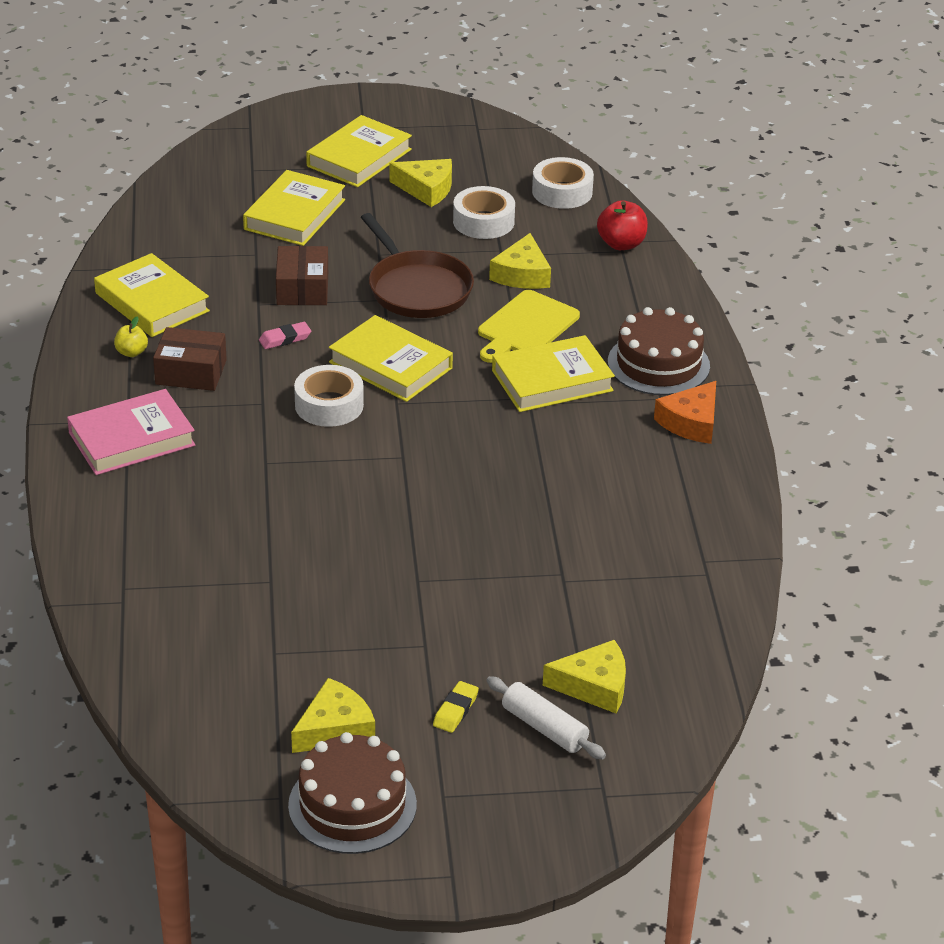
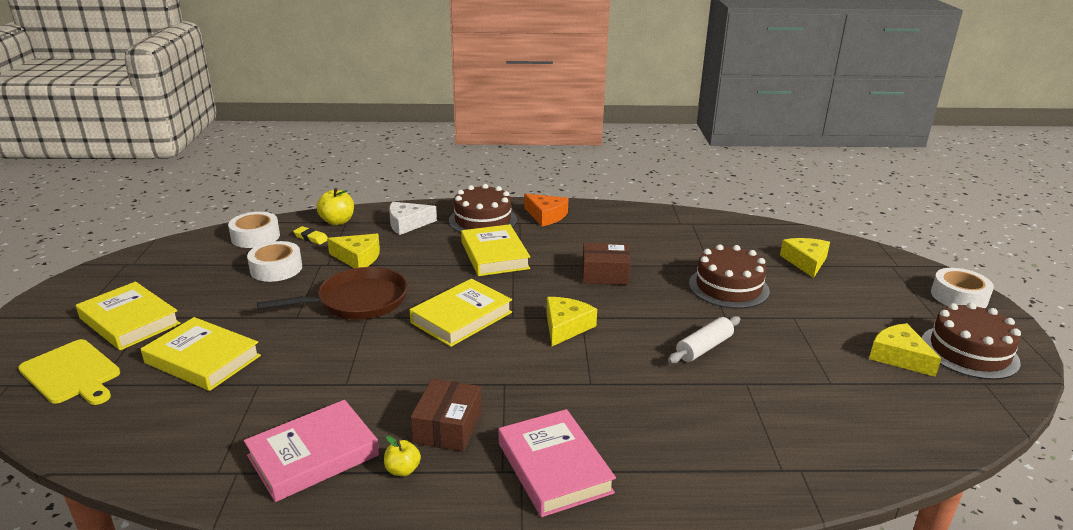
camera: 85 degrees left, 10 degrees down
yellow book [94,253,210,337] -> pink book [244,400,379,502]
pink eraser [259,322,311,349] -> none
brown box [276,246,328,305] -> brown box moved to [582,243,631,285]
white tape [294,365,364,427] -> white tape moved to [931,268,994,308]
yellow cheese [389,159,452,207] -> yellow cheese moved to [546,297,597,346]
yellow eraser [433,681,479,733] -> yellow eraser moved to [293,226,328,245]
yellow cutting board [478,290,580,363] -> yellow cutting board moved to [18,339,120,405]
white rolling pin [486,676,606,759] -> white rolling pin moved to [668,316,740,363]
red apple [597,200,648,250] -> yellow apple [317,188,354,225]
none -> white cheese [389,202,437,235]
none -> brown cake [689,244,770,309]

